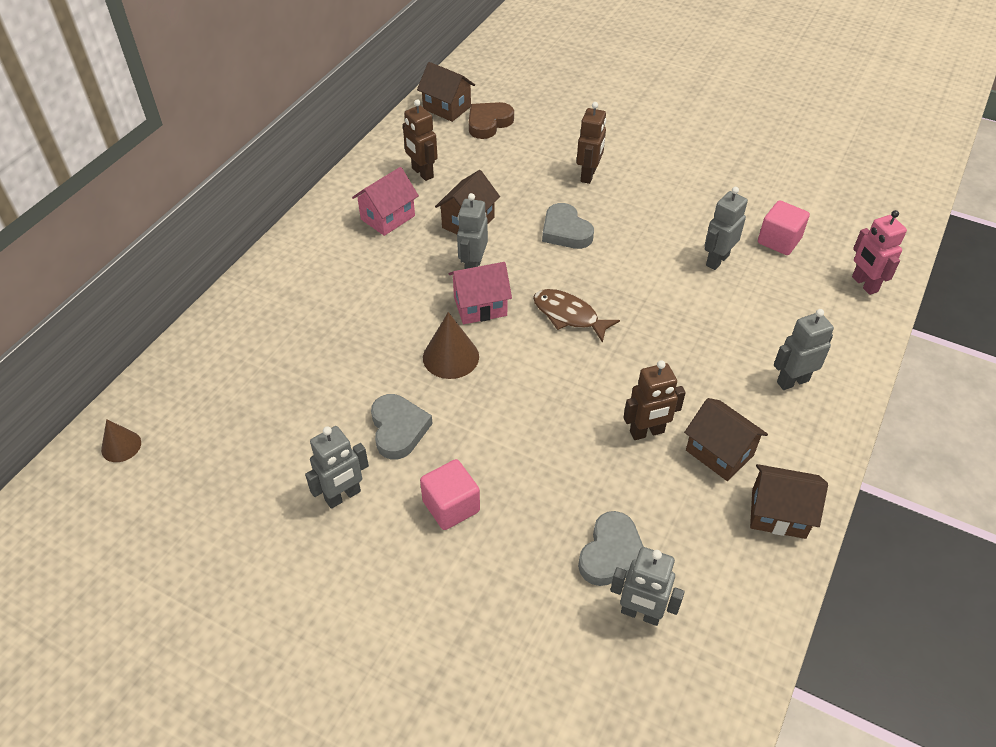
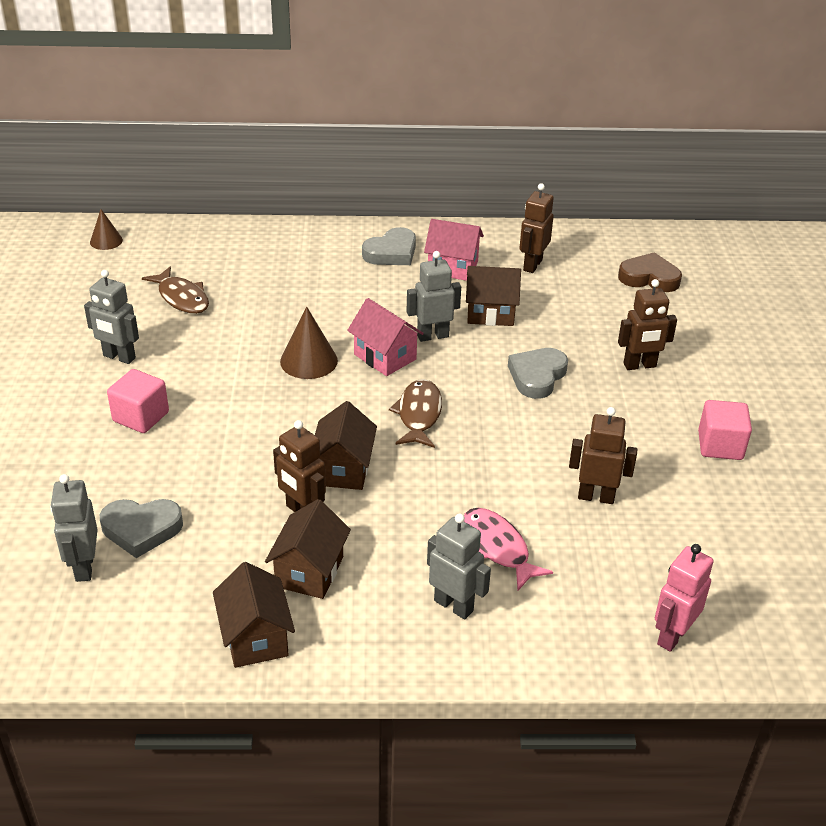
camera: 60 degrees right, 10 degrees down
grey heart [371,394,433,460] -> grey heart moved to [362,227,416,265]
brown house [417,62,475,122] -> brown house moved to [315,401,377,490]
grey robot [705,187,748,270] -> brown robot [569,407,637,504]
pink cube [758,200,810,255] -> pink cube moved to [698,400,752,460]
none -> brown fish [142,267,209,314]
none -> pink fish [464,508,553,590]

